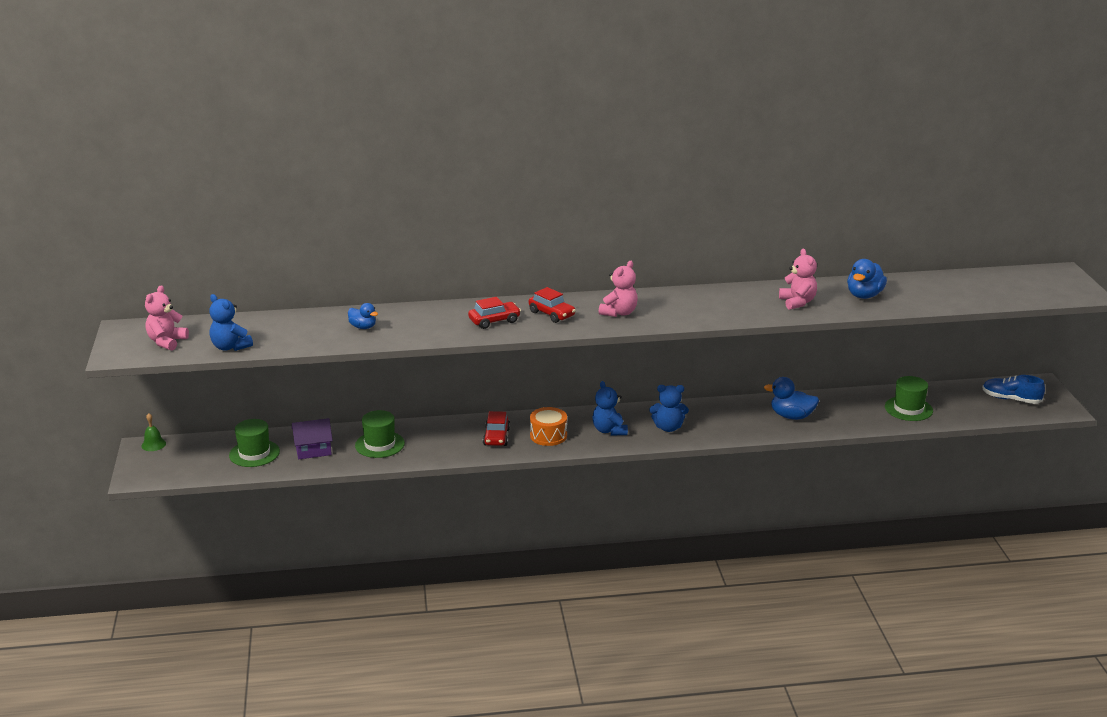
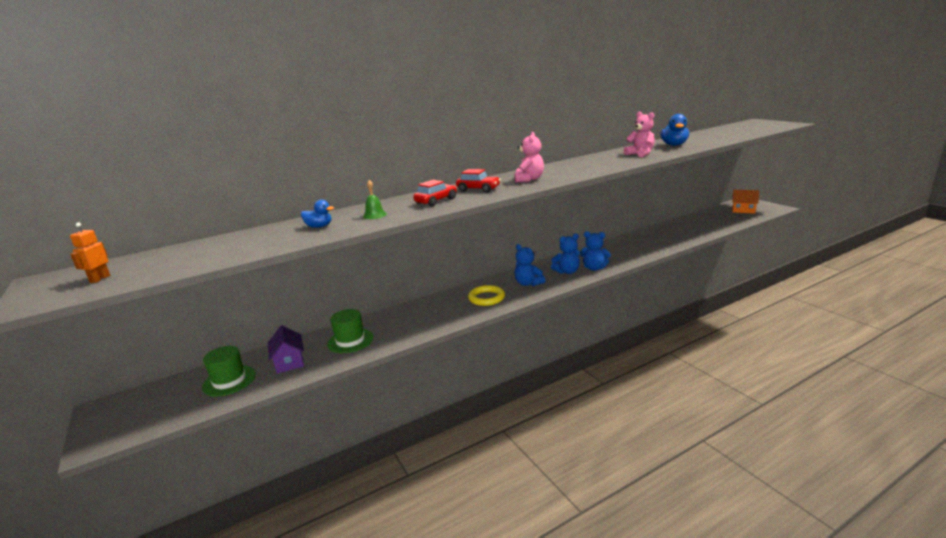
camera: 20 degrees left, 5 degrees down
green bell [141,413,166,451] -> green bell moved to [363,180,387,219]
pink teddy bear [145,285,189,351] -> orange robot [70,223,110,283]
blue teddy bear [209,294,253,351] -> blue teddy bear moved to [580,231,611,271]
purple house [292,418,333,459] -> purple house turned 75 degrees counterclockwise [268,325,304,374]
red car [483,411,510,446] -> none
orange drum [530,407,567,446] -> yellow ring [468,285,505,306]
blue duck [764,377,819,420] -> none
green hat [885,376,933,421] -> none
blue shoe [982,375,1045,404] -> orange house [732,190,759,214]

